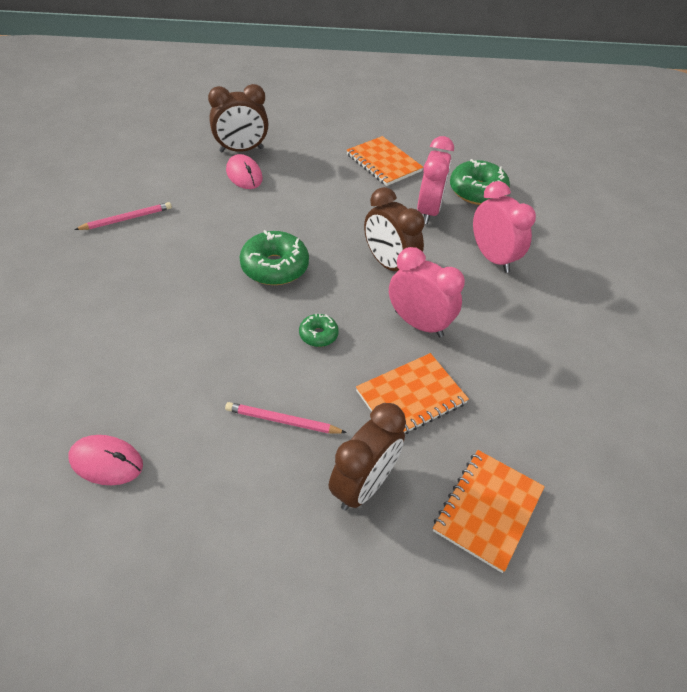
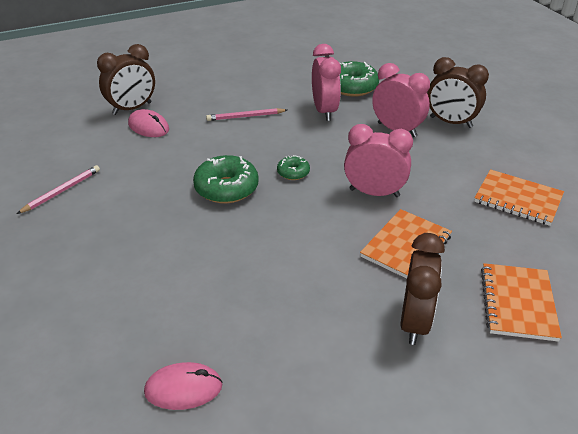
camera: 20 degrees left, 10 degrees down
pink pencil [225,402,347,434] -> pink pencil moved to [206,108,287,121]
green donut [299,314,339,347] -> green donut moved to [277,155,310,180]
orange notebook [347,136,423,186] -> orange notebook moved to [474,169,564,226]
brown clock [364,187,424,271] -> brown clock moved to [427,57,489,128]

